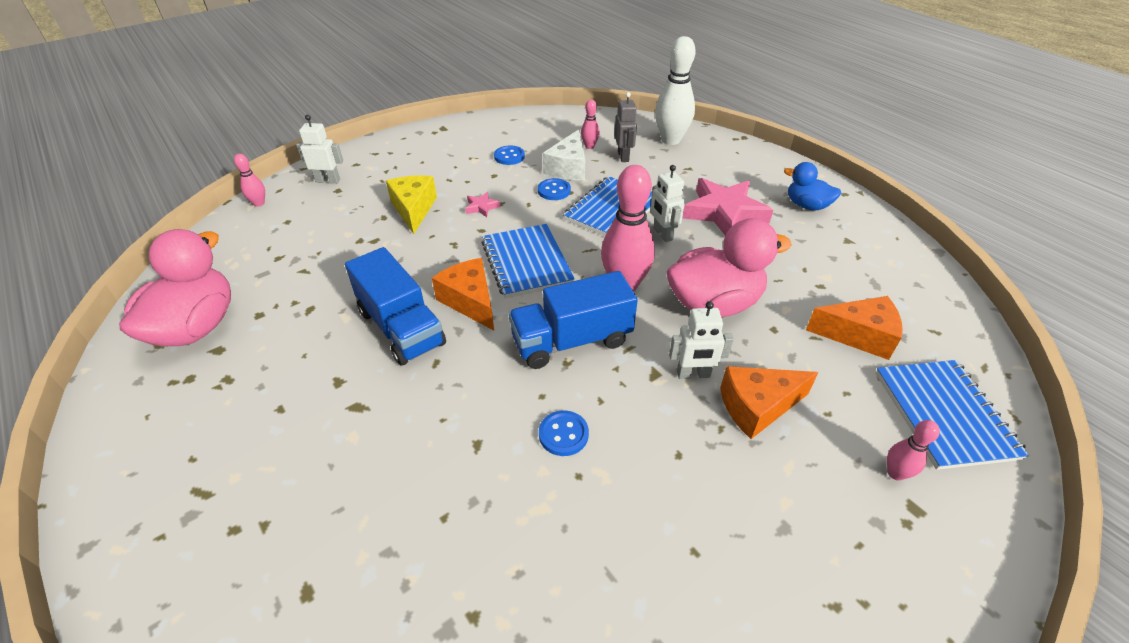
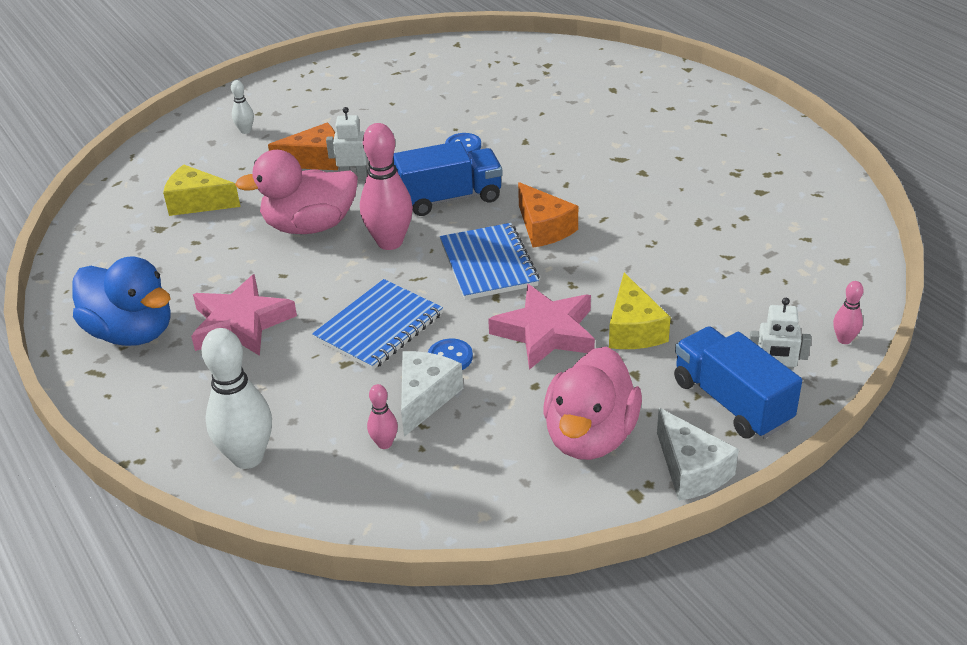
camera: 175 degrees left, 5 degrees down
pink duck [119,229,231,346] -> pink duck moved to [543,346,642,460]
blue truck [345,247,446,366] -> blue truck moved to [674,326,802,439]
pink star [465,192,500,217] -> pink star [488,284,595,370], size x2.38
blue button [494,146,525,165] -> none
grey robot [614,92,637,162] -> none
white robot [650,165,685,242] -> none
blue duck [784,162,841,211] -> blue duck [72,256,171,346], size x1.77
orange cheese [806,296,903,360] -> yellow cheese [163,165,241,216]
blue notebook [875,360,1030,470] -> none
pink bowling pin [887,420,940,481] -> white bowling pin [231,80,254,134]
none -> white cheese [657,408,739,501]

